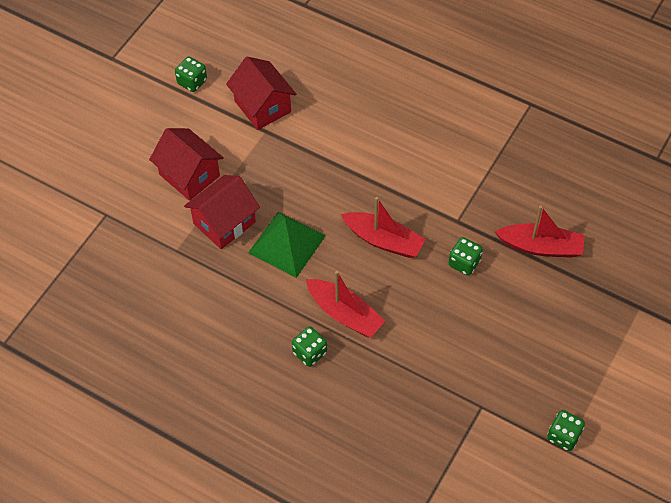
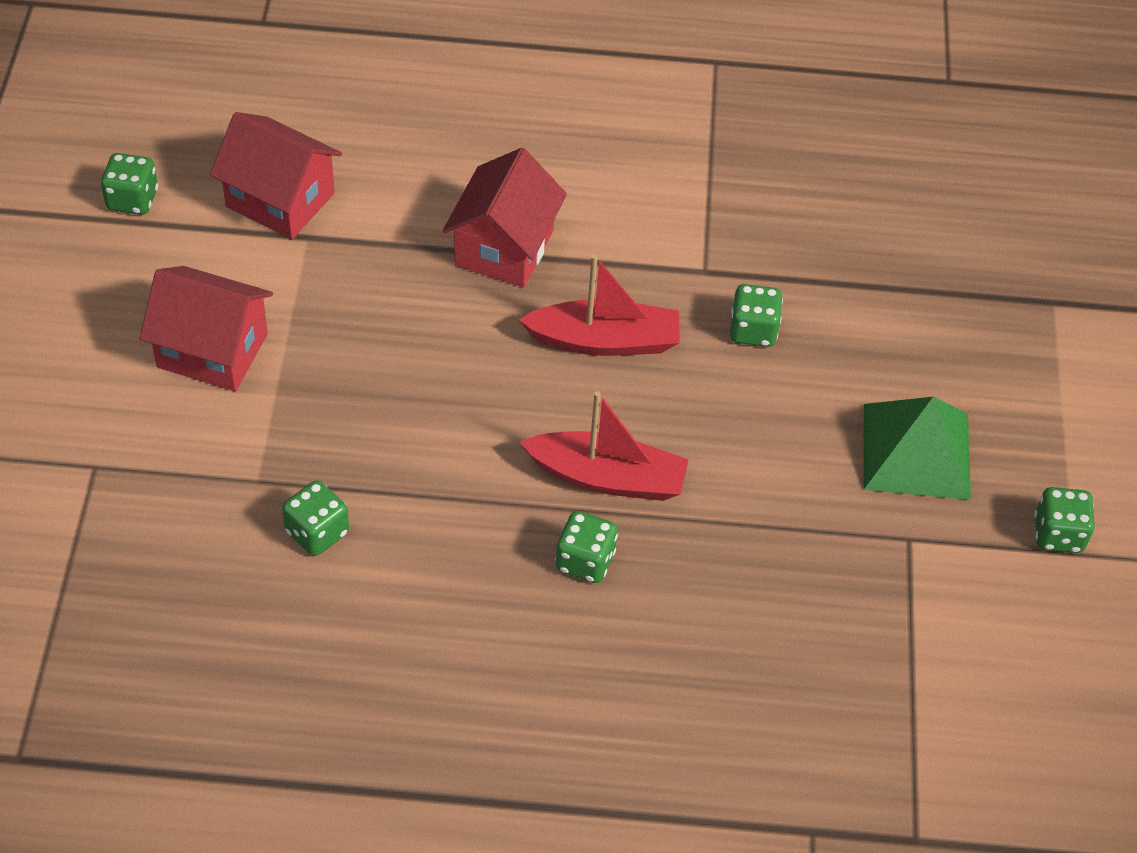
camera: 30 degrees left, 5 degrees down
red house [184,175,260,249] -> red house moved to [443,148,567,287]
green pyramid [248,212,326,278] -> green pyramid moved to [864,397,971,500]
red boat [495,206,585,258] -> none
none -> green dice [282,480,349,556]

